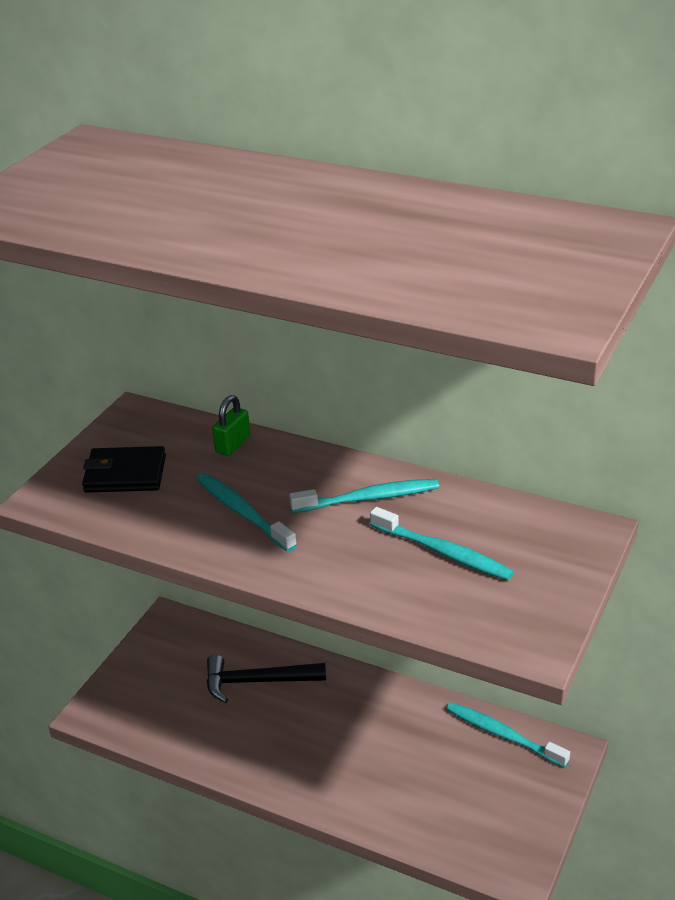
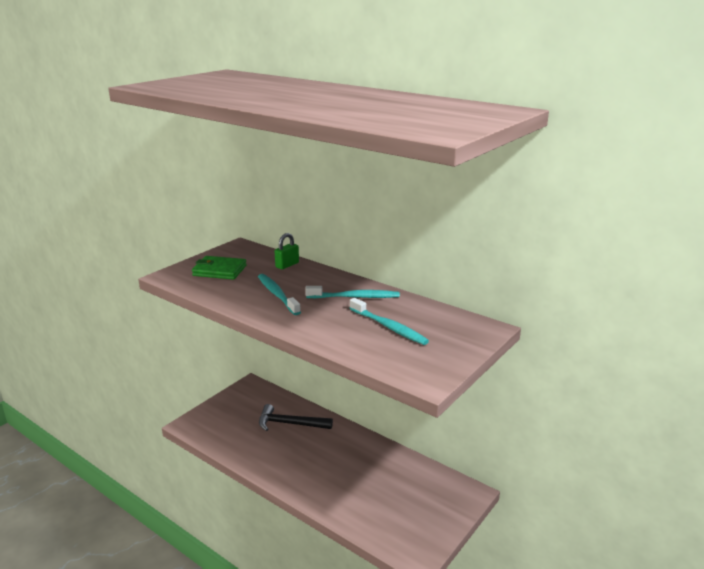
camera: 10 degrees right, 10 degrees down
black wallet [82,446,166,493] -> green wallet [192,256,247,280]
turquoise toothbrush [446,702,570,768] -> none

